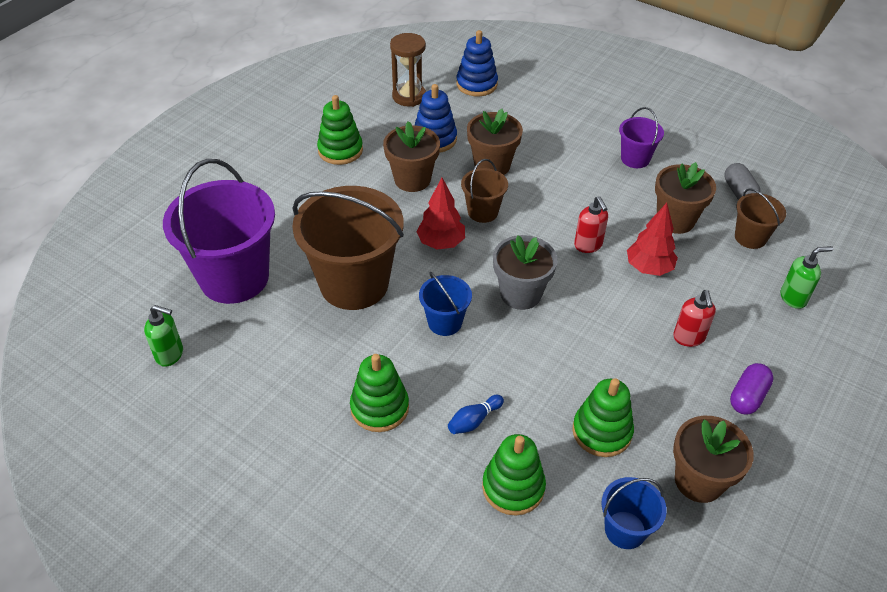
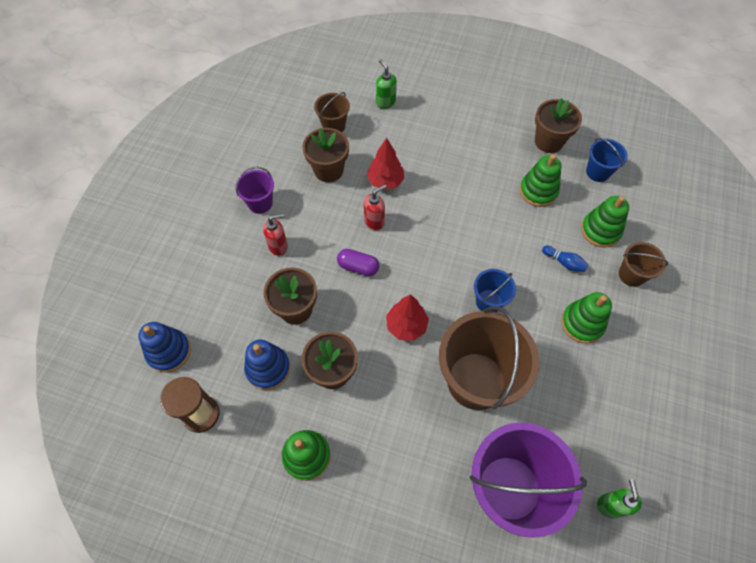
camera: 105 degrees left, 15 degrees up
brown bucket [461,159,508,223] -> brown bucket moved to [619,242,668,287]
grey flower pot [493,235,557,310] -> none
red soap dispenser [673,290,716,347] -> red soap dispenser moved to [263,213,288,256]
grey capsule [724,163,761,200] -> none
purple capsule [730,363,774,415] -> purple capsule moved to [337,249,380,276]

